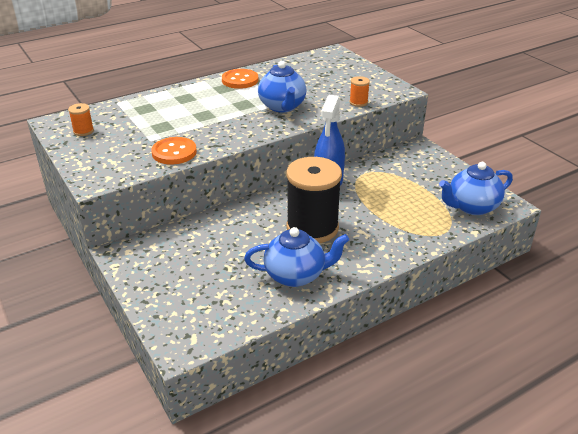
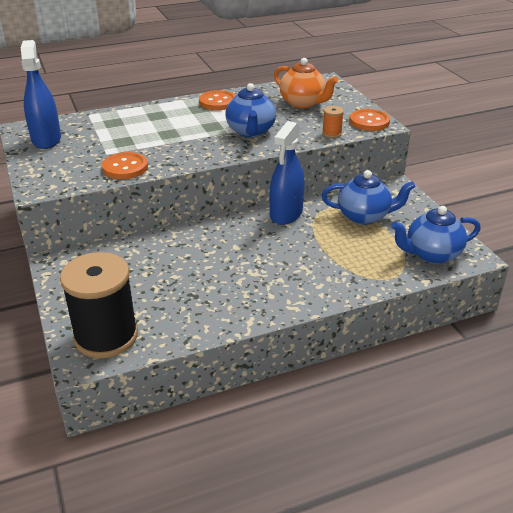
camera: 10 degrees right, 0 degrees up
orange spool [68,103,94,136] -> blue spray bottle [21,40,61,149]
blue teapot [244,227,349,287] -> blue teapot moved to [321,170,415,225]
black spool [286,157,342,243] -> black spool moved to [60,252,138,359]
none -> orange teapot [274,58,338,108]
none -> orange button [350,109,390,131]

